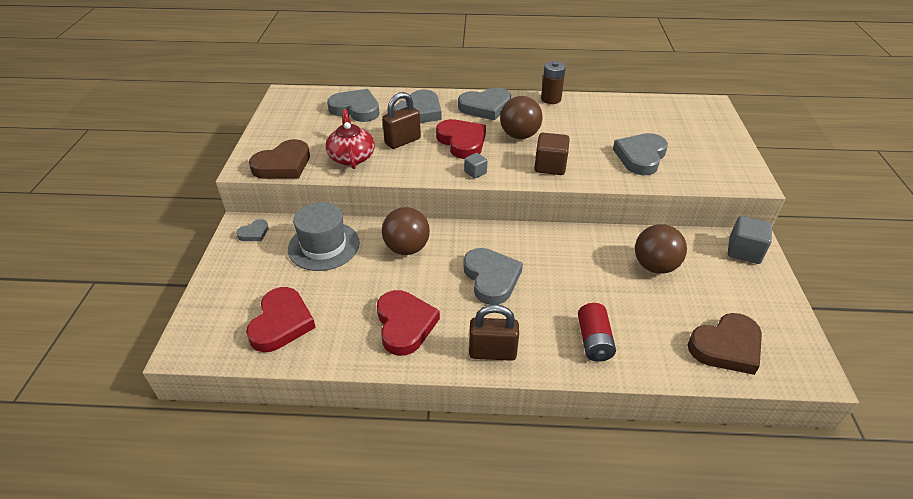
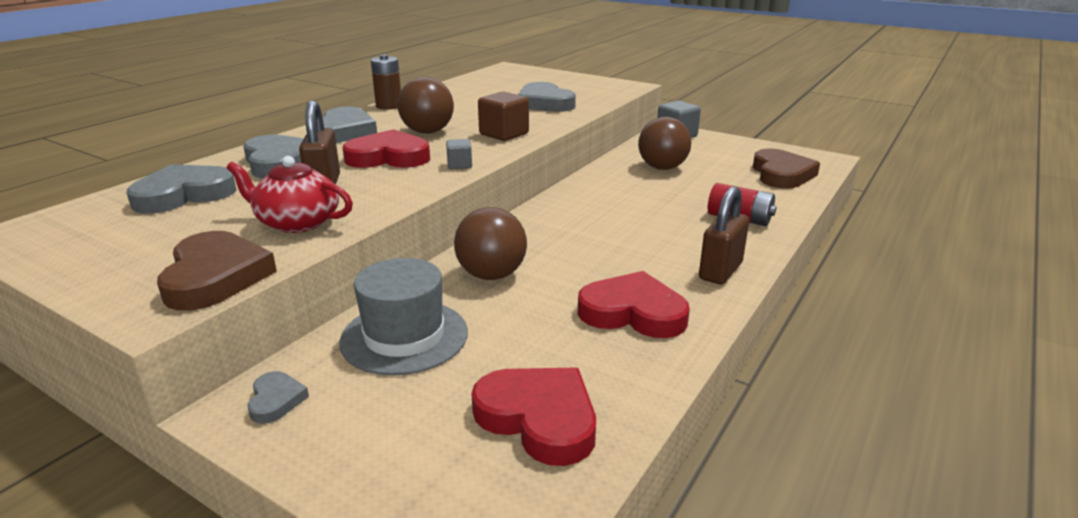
camera: 60 degrees left, 15 degrees down
grey heart [464,248,523,305] -> none

